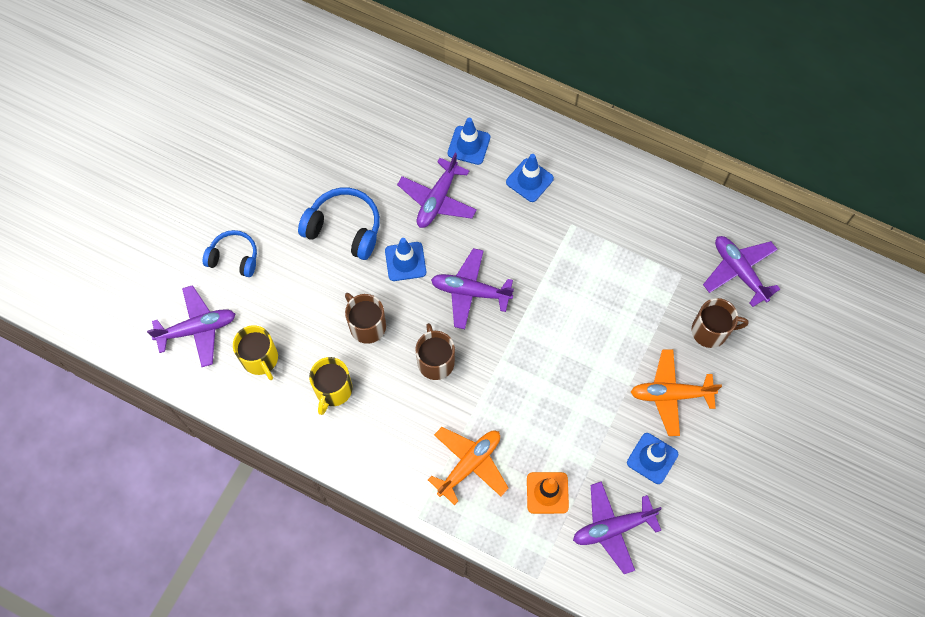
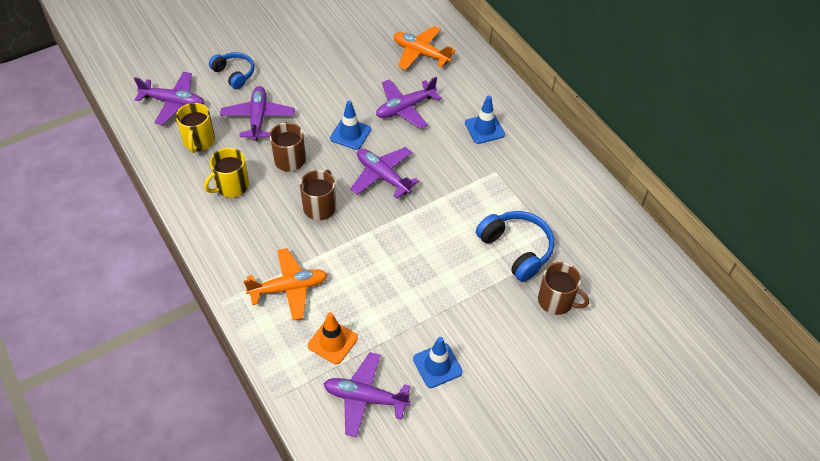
camera: 30 degrees right, 15 degrees down
blue headphones [298,188,380,260] -> blue headphones moved to [476,211,555,282]
blue traffic cone [448,118,490,165] -> none
orange plane [631,349,722,436] -> orange plane moved to [393,26,456,70]
purple plane [703,236,780,307] -> purple plane moved to [220,86,295,141]

